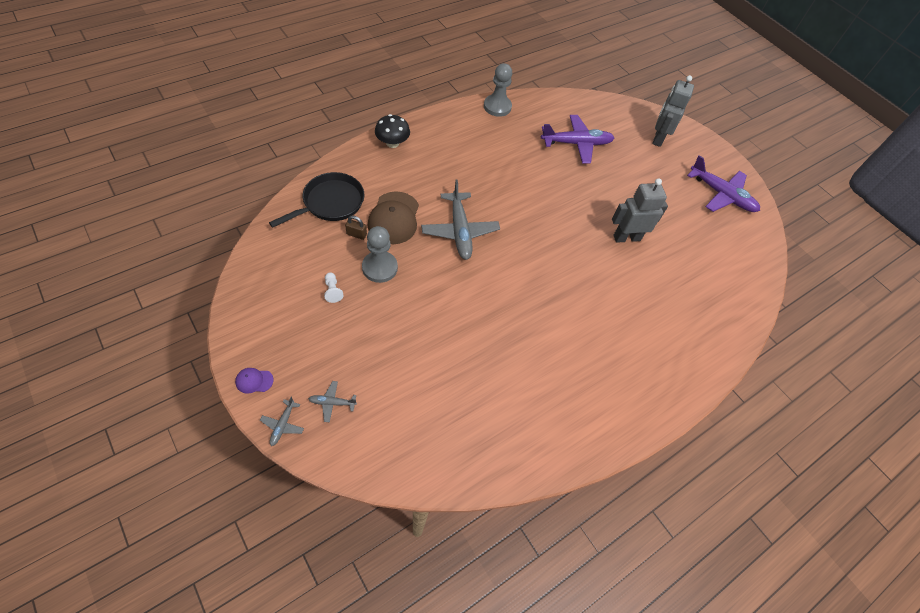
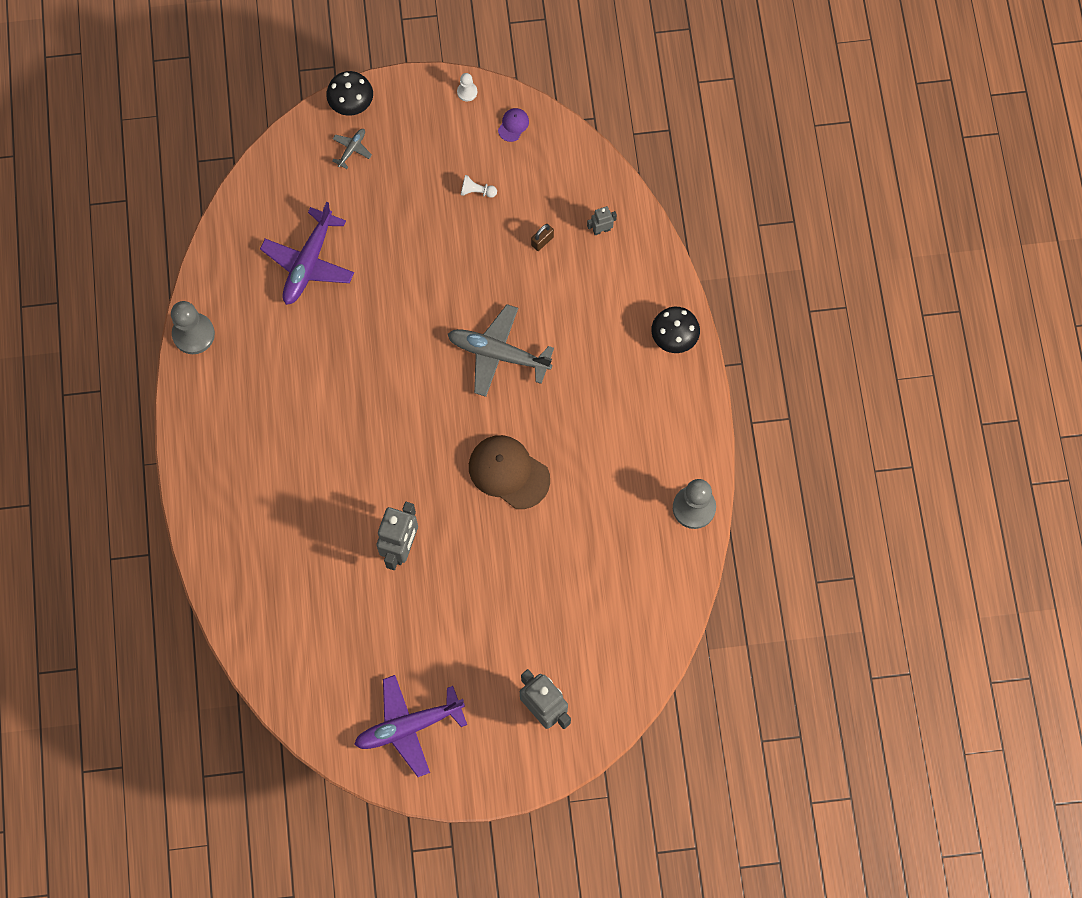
camera: 125 degrees right, 15 degrees up
purple cap [235,368,274,394] -> purple cap moved to [498,108,529,142]
grey plane [260,397,304,446] -> black mushroom [326,71,373,116]
black pan [269,172,364,228] -> grey robot [587,206,617,235]
grey pawn [362,226,398,283] -> grey pawn moved to [171,301,215,354]
brown cap [367,191,419,244] -> brown cap moved to [469,435,550,509]
purple plane [541,115,614,164] -> purple plane moved to [260,202,354,305]
none -> white pawn [457,73,477,102]

